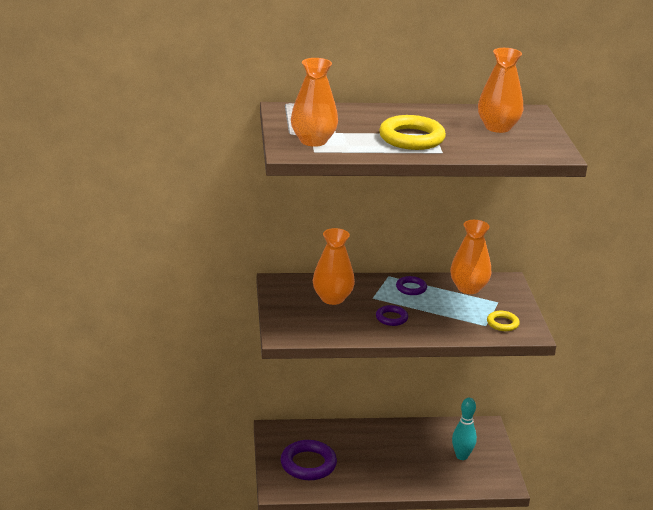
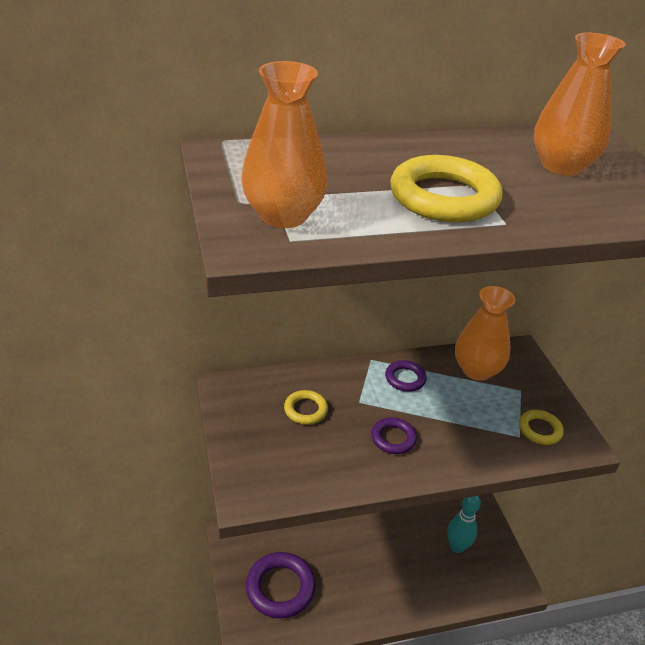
camera: 10 degrees left, 10 degrees up
orange vase [313,228,355,305] -> yellow ring [284,390,328,425]

